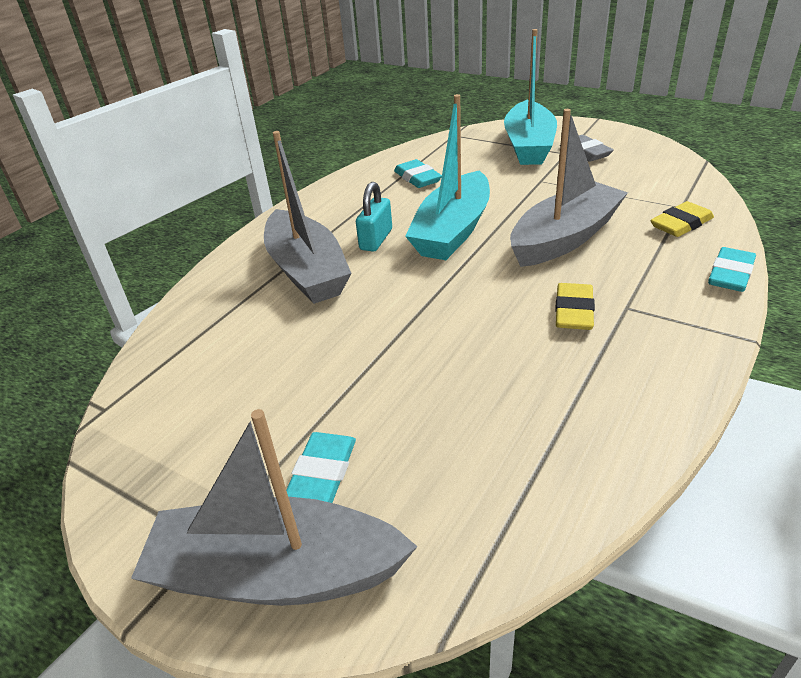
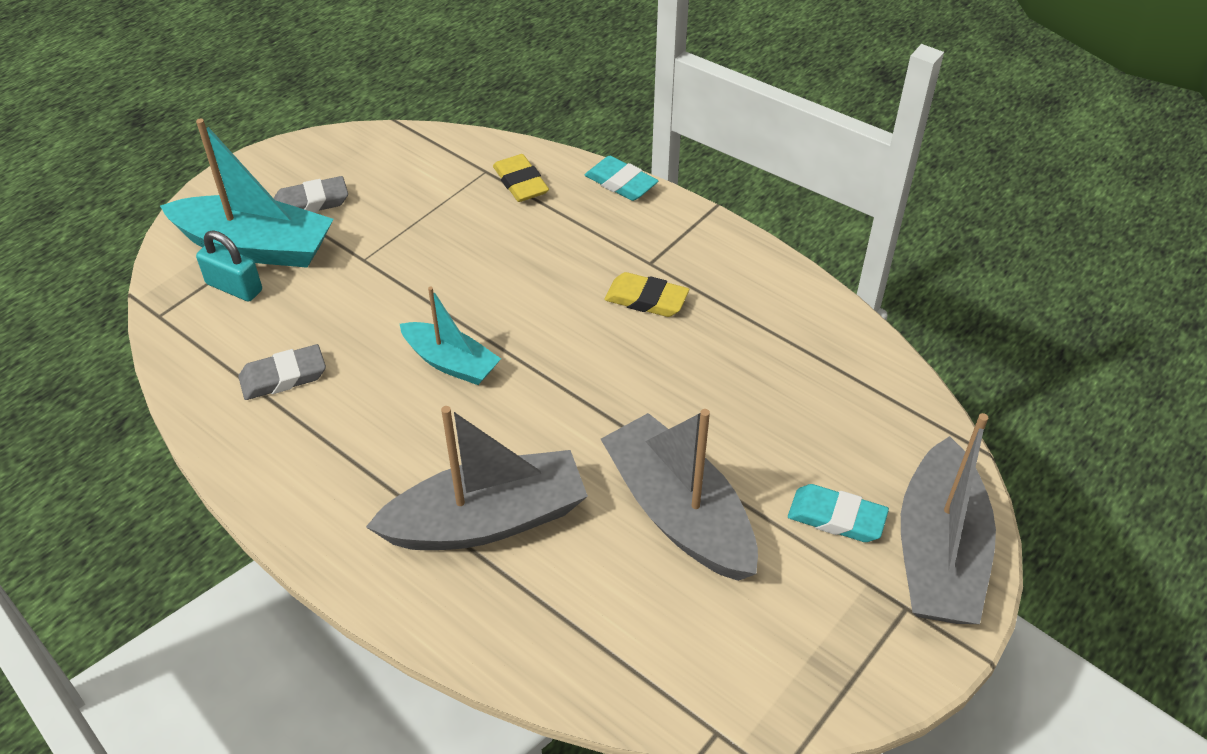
camera: 85 degrees left, 10 degrees up
turquoise padlock [356,182,392,252] -> turquoise padlock moved to [196,231,262,302]
turquoise eraser [394,159,442,188] -> grey eraser [239,344,326,400]
turquoise boat [405,94,490,260] -> turquoise boat [400,287,501,385], size x0.60
grey boat [510,109,628,267] -> grey boat moved to [601,409,758,581]

